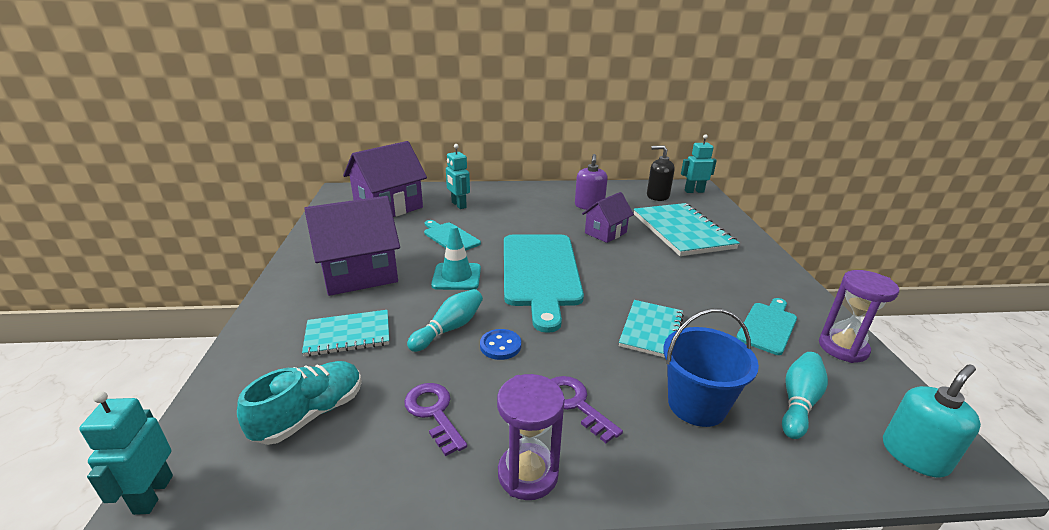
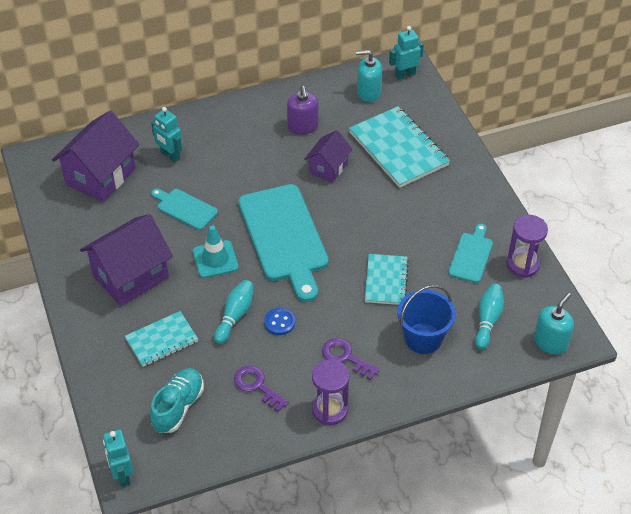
camera: 15 degrees left, 20 degrees up
black soap dispenser [647,145,675,201] -> turquoise soap dispenser [356,50,382,102]

